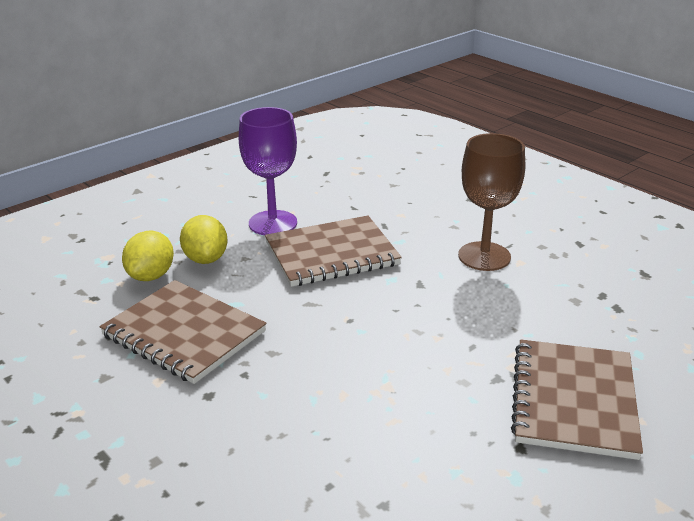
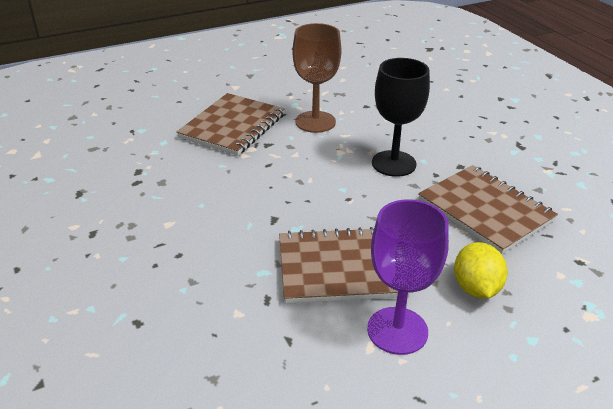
camera: 165 degrees left, 5 degrees up
yellow lemon [122,231,174,281] -> none
brown goblet [458,133,525,271] -> brown goblet moved to [292,23,341,133]
none -> black goblet [372,58,430,177]

